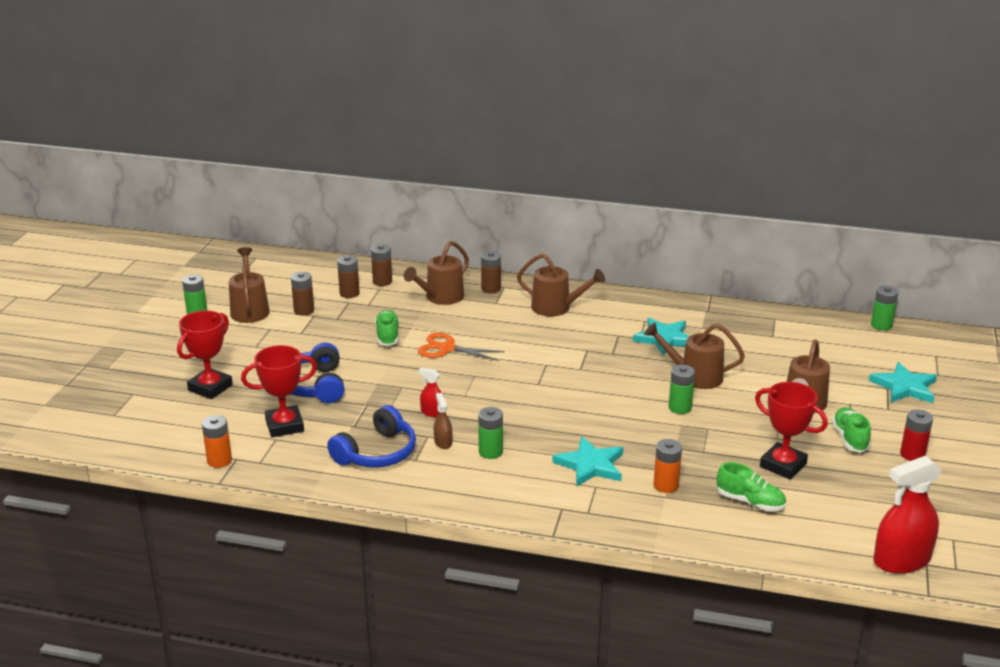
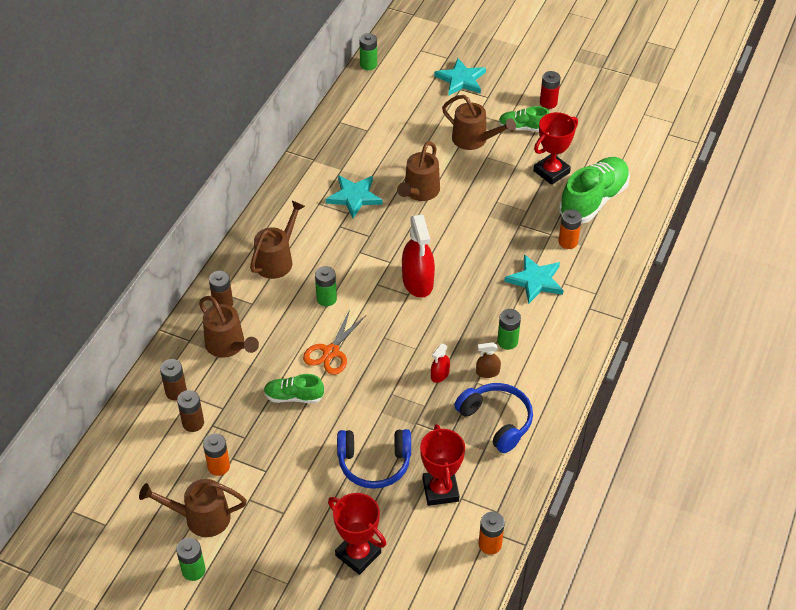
camera: 80 degrees left, 20 degrees up
brown battery [291,272,314,316] -> orange battery [203,433,230,476]
green battery [669,365,695,414] -> green battery moved to [315,266,337,306]
green shoe [717,462,786,511] -> green shoe [559,157,630,224], size x1.84
red spray bottle [873,455,942,574] -> red spray bottle moved to [402,214,435,298]

